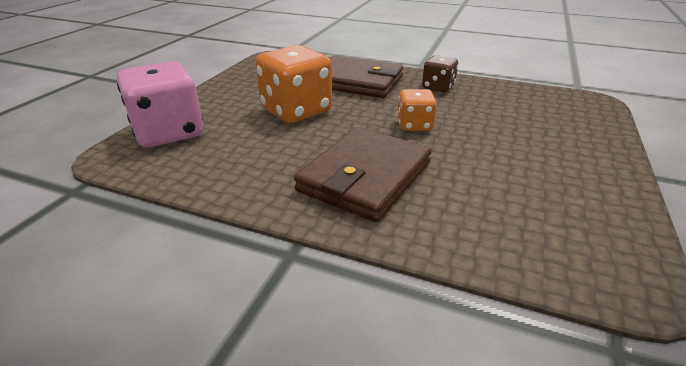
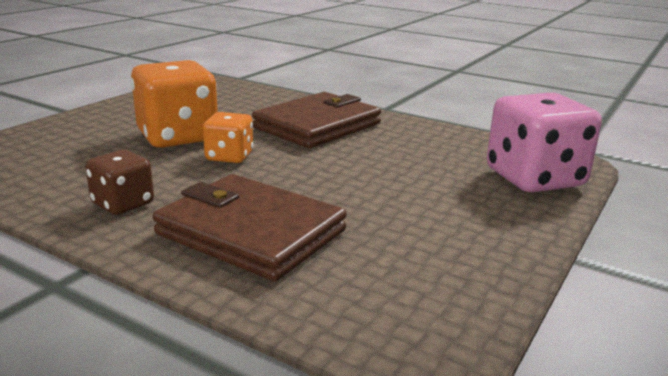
camera: 170 degrees left, 10 degrees down
orange dice [255,45,332,123] -> orange dice moved to [131,60,218,148]

